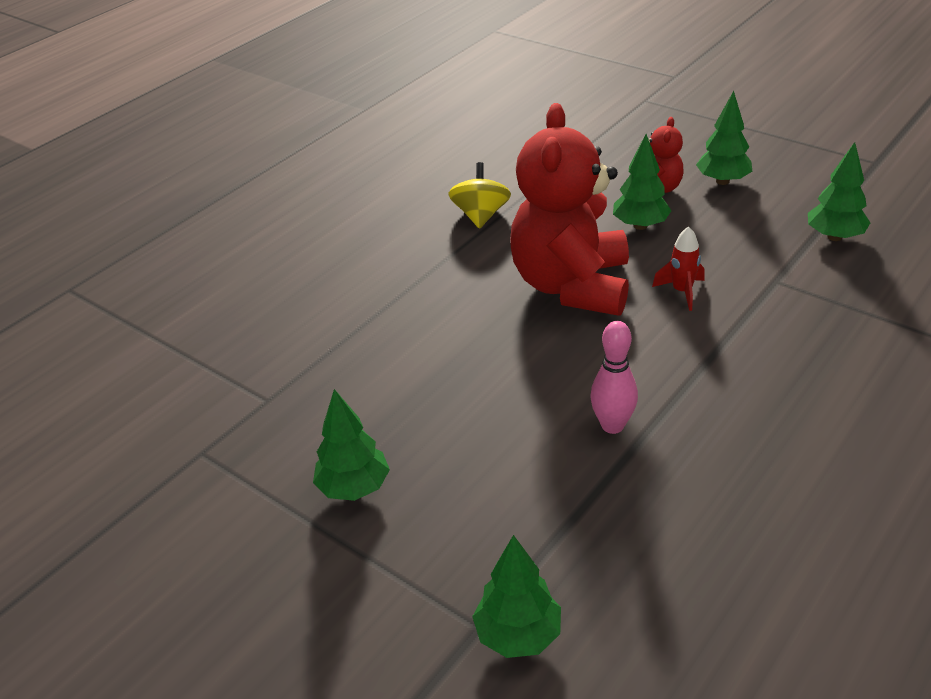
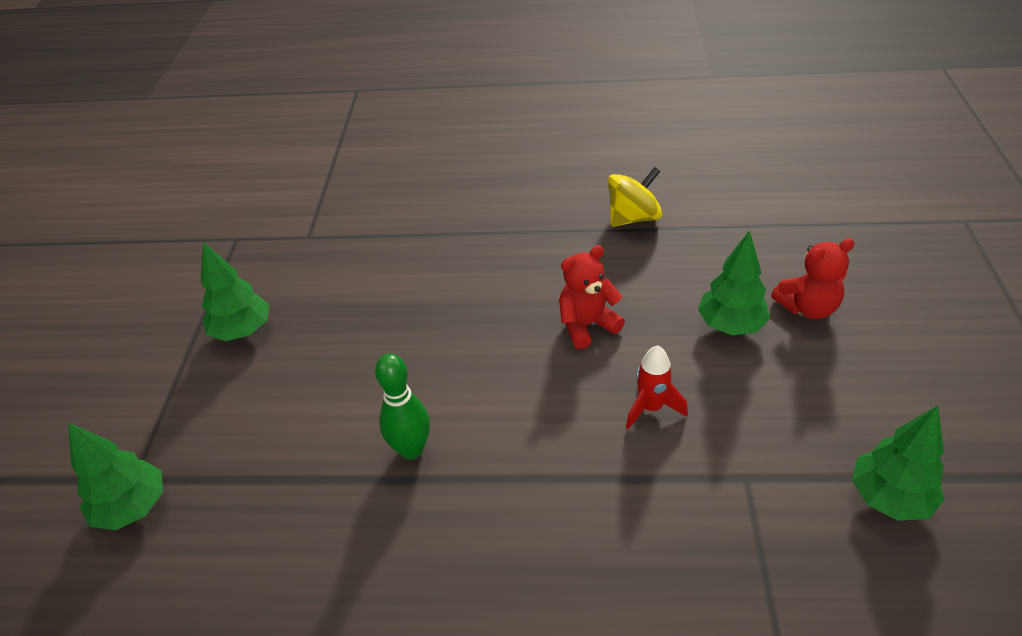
camera: 55 degrees right, 5 degrees up
red teddy bear [510,103,629,316] -> red teddy bear [559,245,625,349], size x0.46
pink bowling pin [590,321,638,434] -> green bowling pin [375,353,430,460]
green tree [696,91,752,185] -> none

